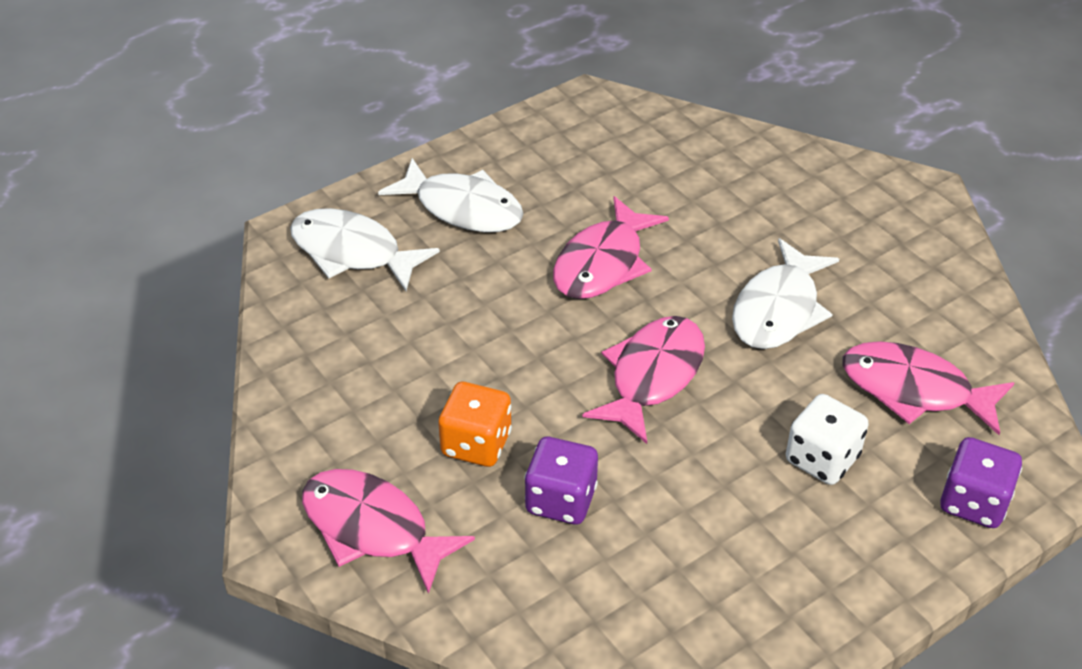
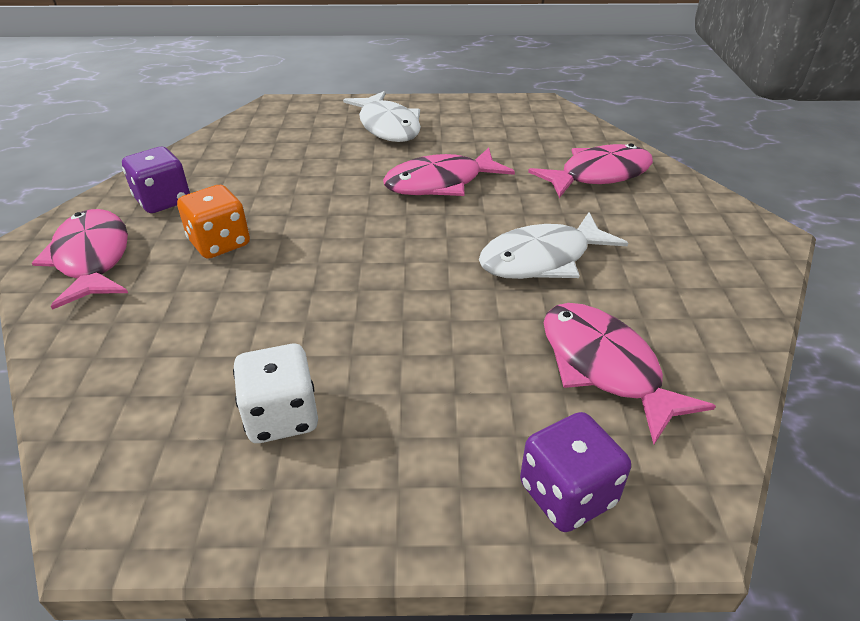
camera: 35 degrees right, 5 degrees down
white fish [290,208,440,291] -> none
purple dice [524,437,598,524] -> purple dice moved to [122,147,190,213]
pink fish [583,316,705,444] -> pink fish moved to [528,144,653,198]
white dice [786,394,869,485] -> white dice moved to [233,344,318,443]

